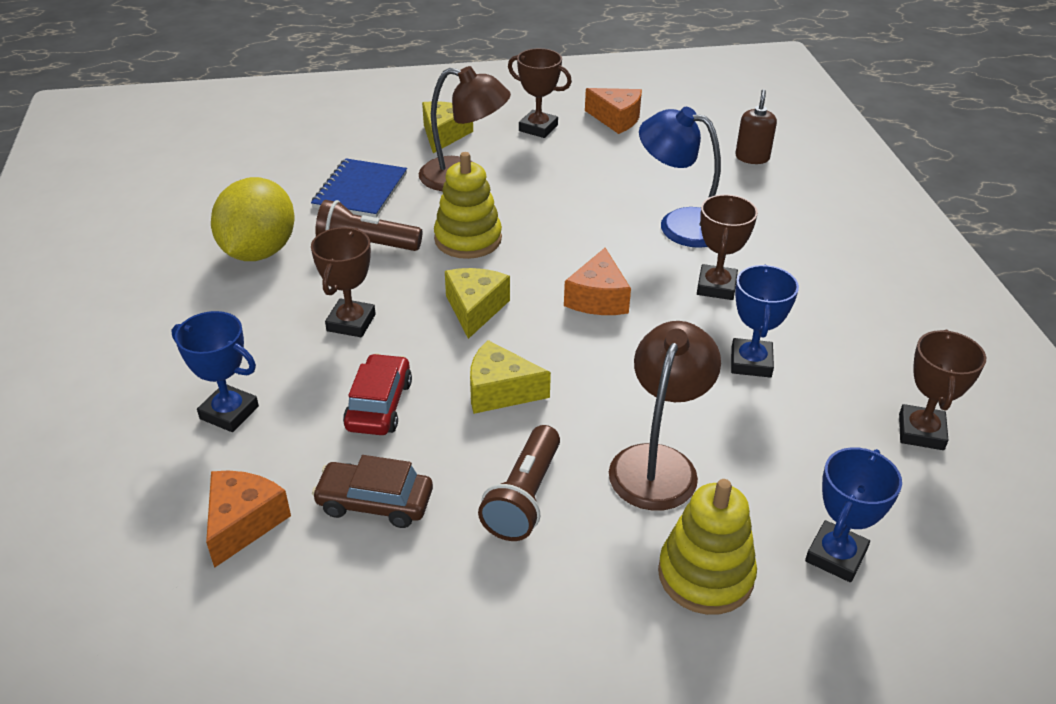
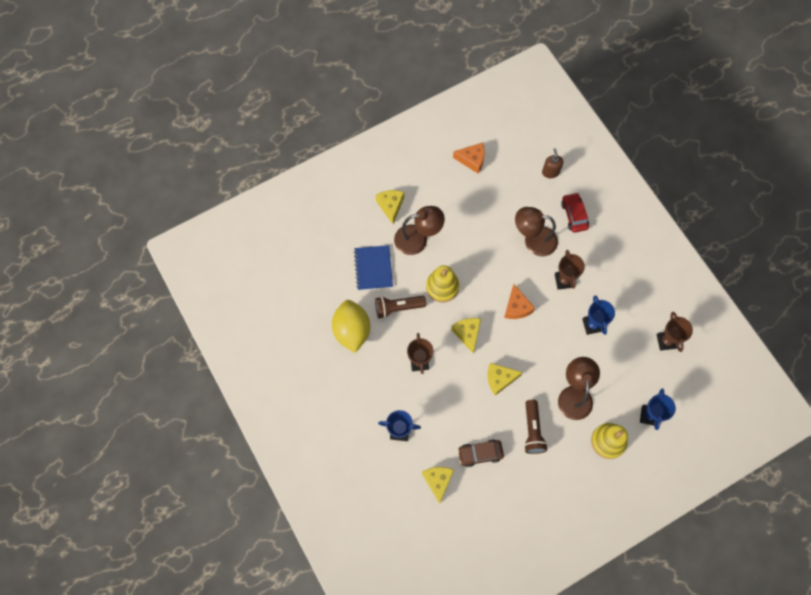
camera: 20 degrees left, 30 degrees up
orange cheese [206,471,291,568] -> yellow cheese [422,467,454,504]
red car [343,353,412,435] -> red car moved to [561,193,589,233]
brown trophy [508,48,572,138] -> none
blue lamp [639,107,721,248] -> brown lamp [515,207,558,256]

